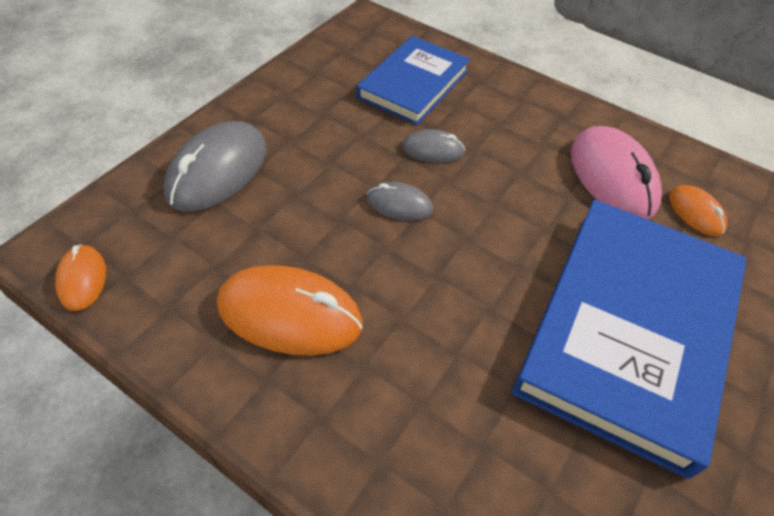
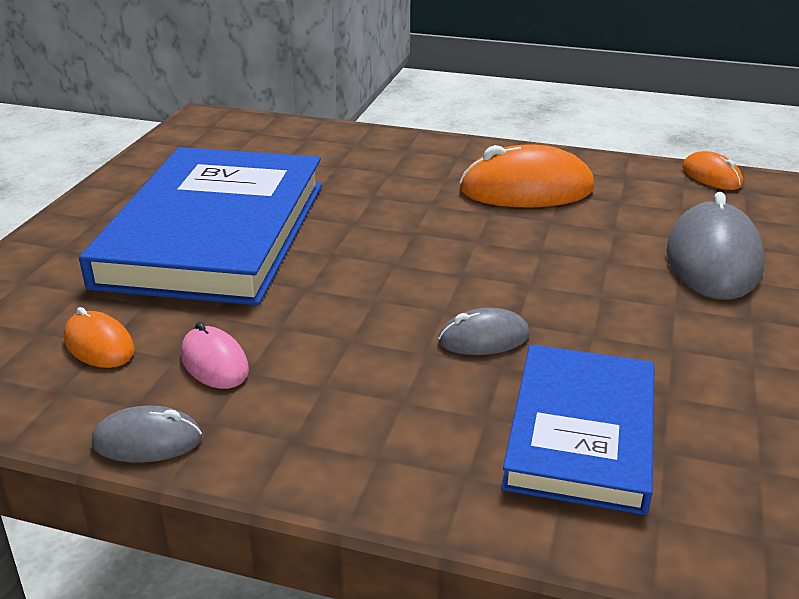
camera: 165 degrees right, 20 degrees down
grey mouse [367,182,433,221] -> grey mouse moved to [92,406,202,463]
pink mouse [571,126,662,219] -> pink mouse [181,322,249,389], size x0.53

